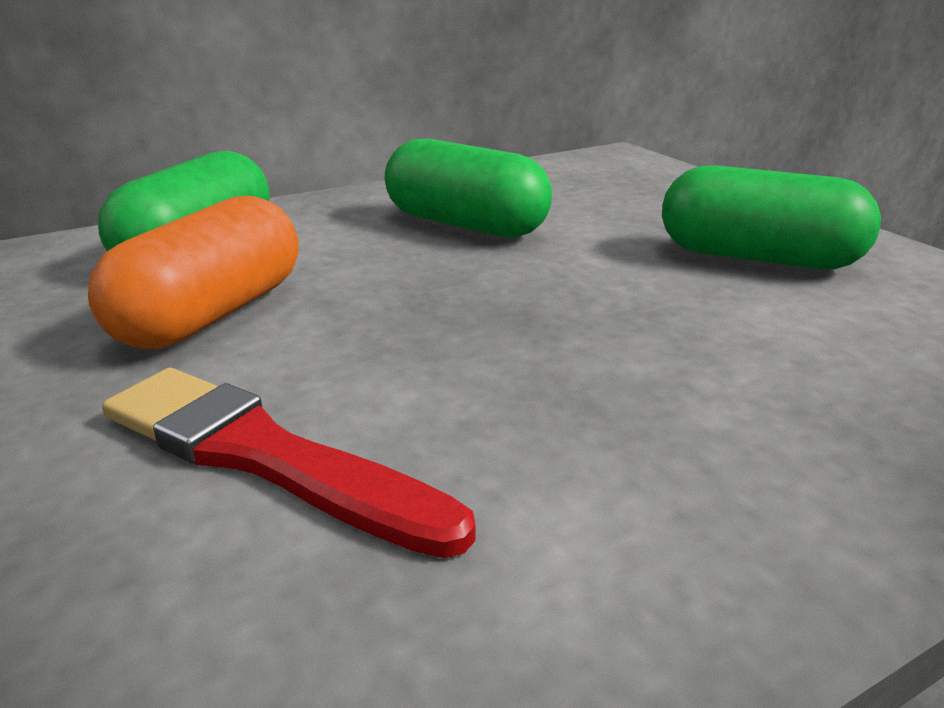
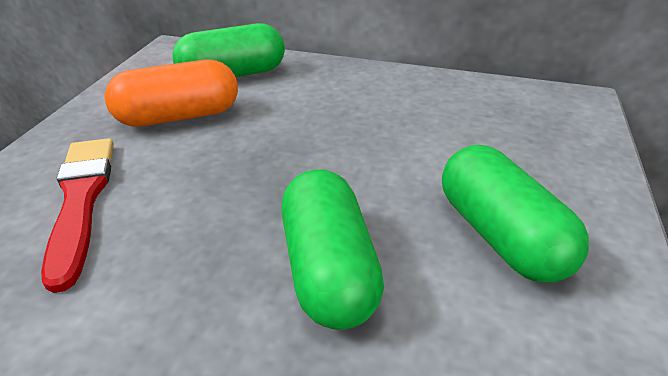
camera: 45 degrees right, 10 degrees up
green capsule [385,139,552,238] -> green capsule moved to [281,169,384,330]

